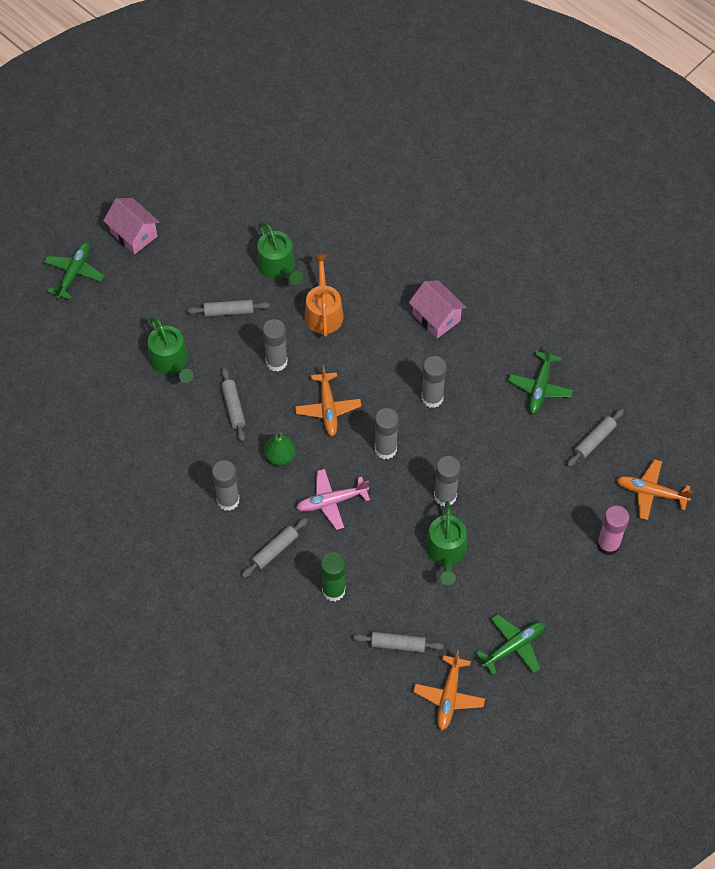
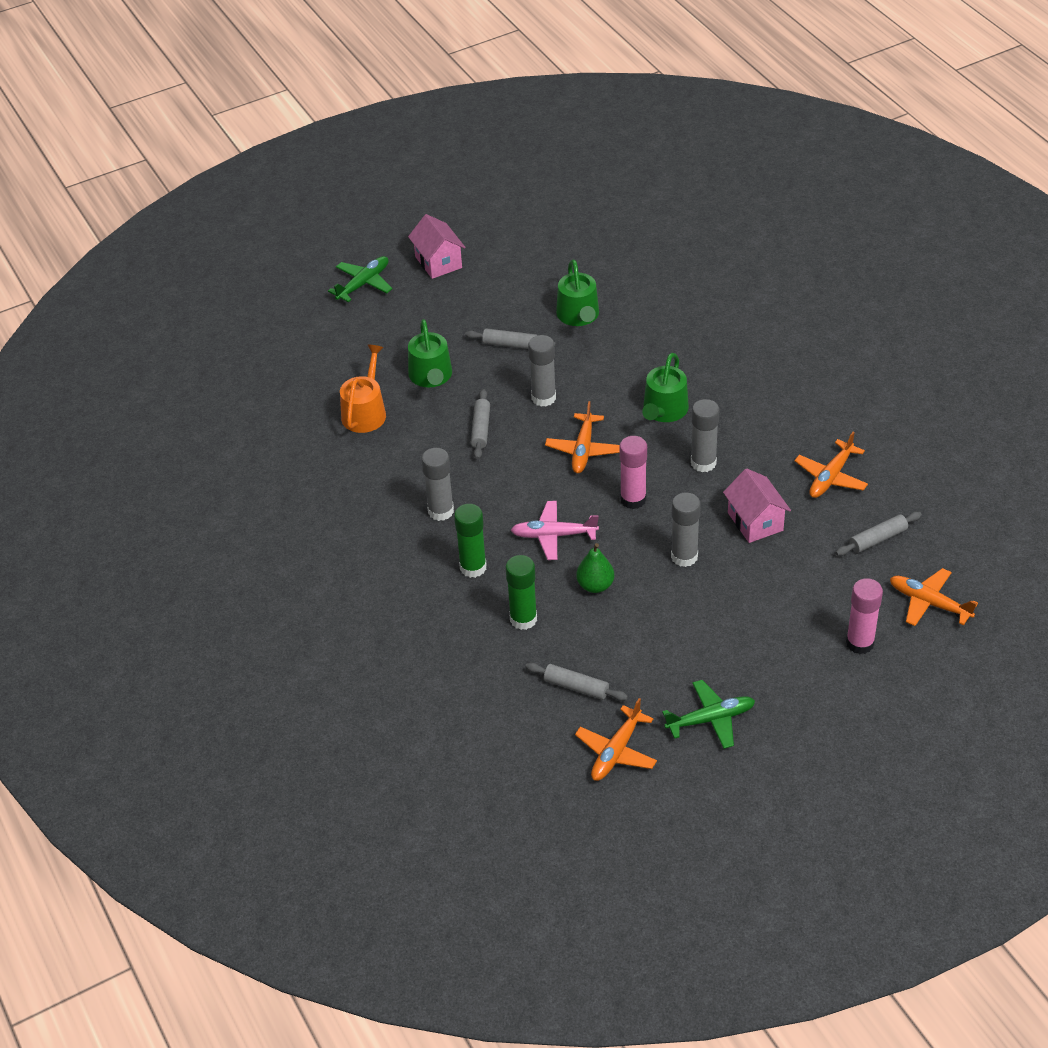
camera: 20 degrees right, 15 degrees down
grey rolling pin [241,518,308,578] -> green glue stick [454,504,487,578]
green pear [264,432,296,466] -> green pear moved to [576,543,614,593]
orange watering can [304,254,344,337] -> orange watering can moved to [340,345,386,433]
grey glue stick [375,408,399,459] -> pink glue stick [619,436,647,509]
pink house [409,280,466,338] -> pink house moved to [723,468,791,543]
green watering can [425,501,467,585] -> green watering can moved to [642,353,689,422]
green plane [508,345,573,414] -> orange plane [794,431,868,498]

